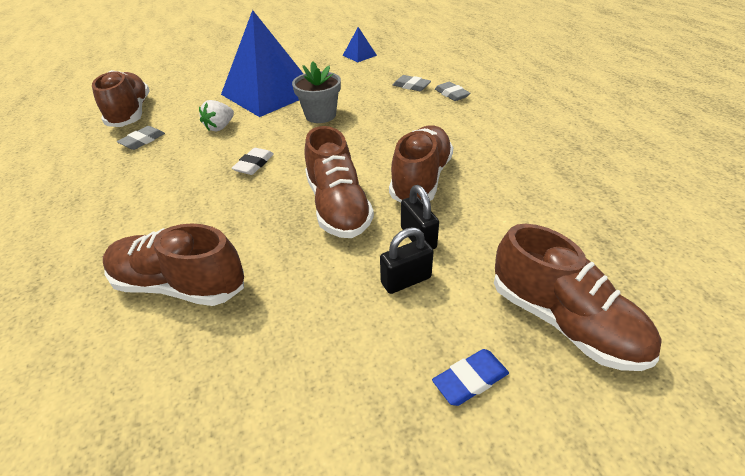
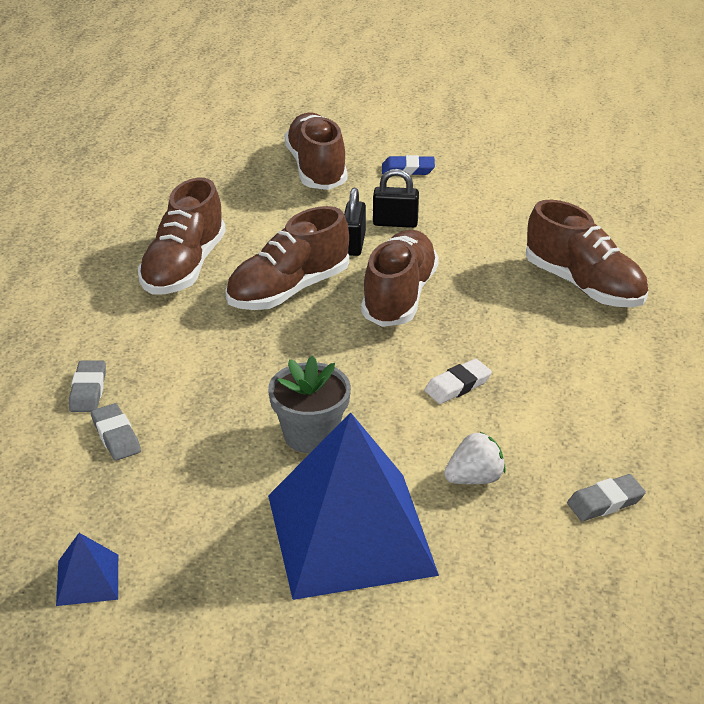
camera: 150 degrees left, 5 degrees down
brown shoe [92,70,150,127] -> brown shoe moved to [138,178,226,295]

